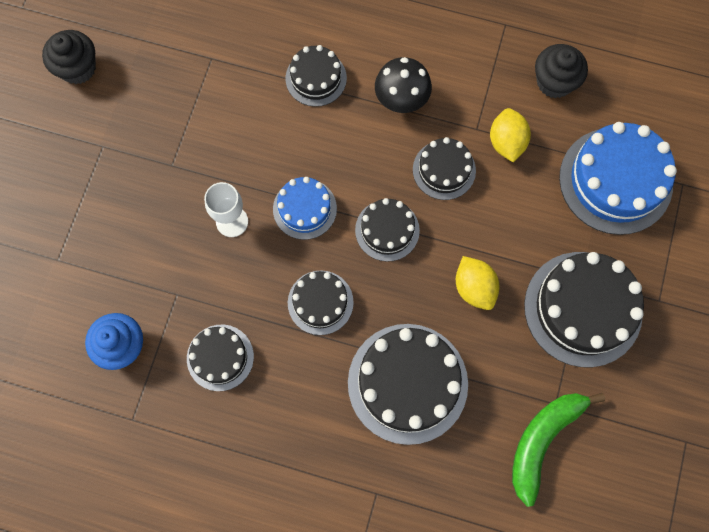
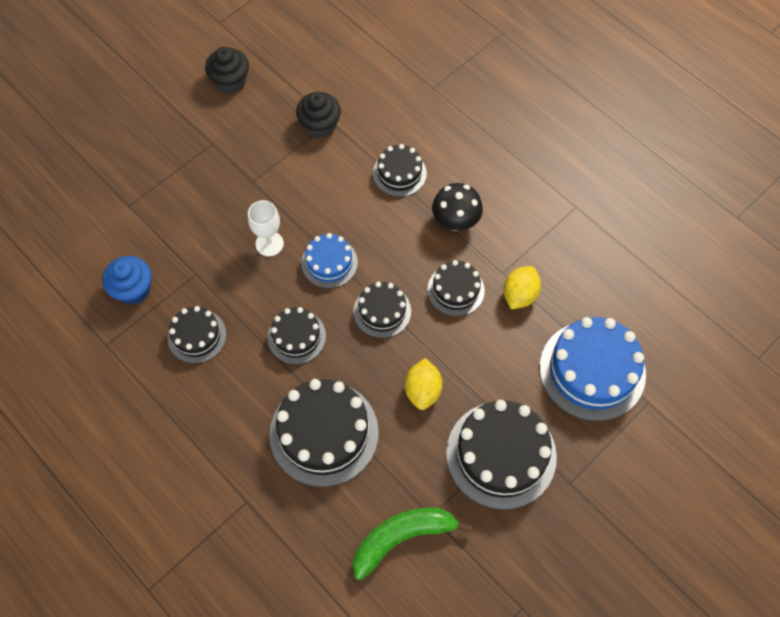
camera: 30 degrees right, 10 degrees down
black cupcake [535,44,588,98] -> black cupcake moved to [296,92,341,139]

